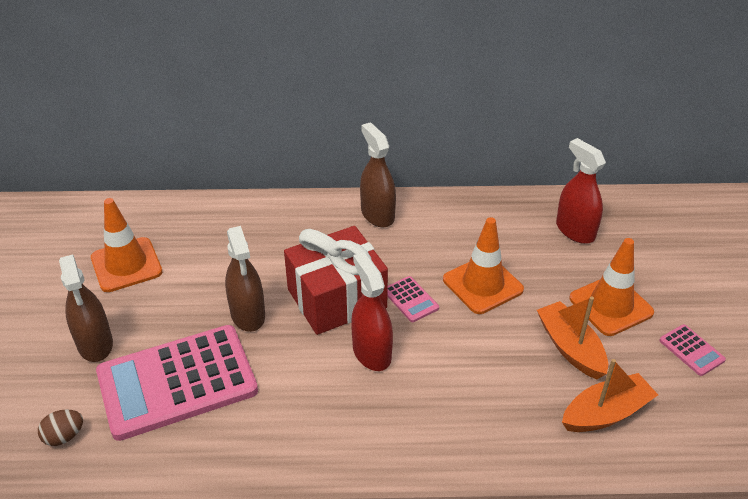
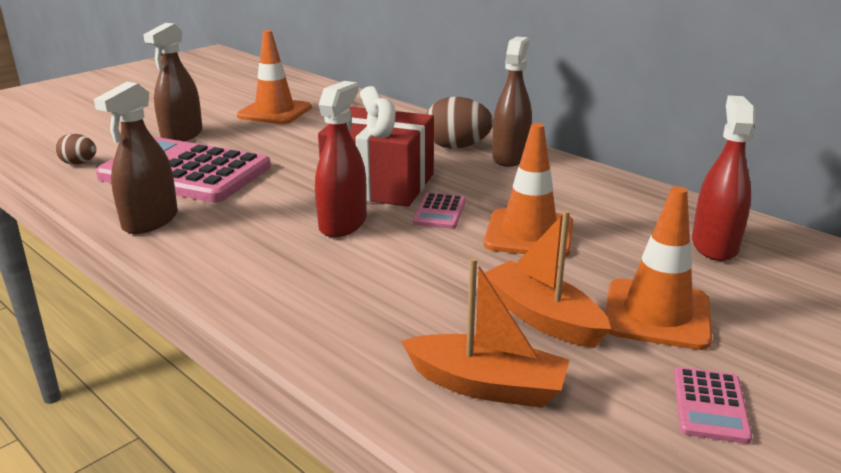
camera: 45 degrees right, 15 degrees down
brown spray bottle [225,226,265,332] -> brown spray bottle moved to [94,82,178,234]
orange boat [537,296,608,379] -> orange boat turned 60 degrees counterclockwise [484,210,611,348]
none -> brown egg [426,97,493,149]

